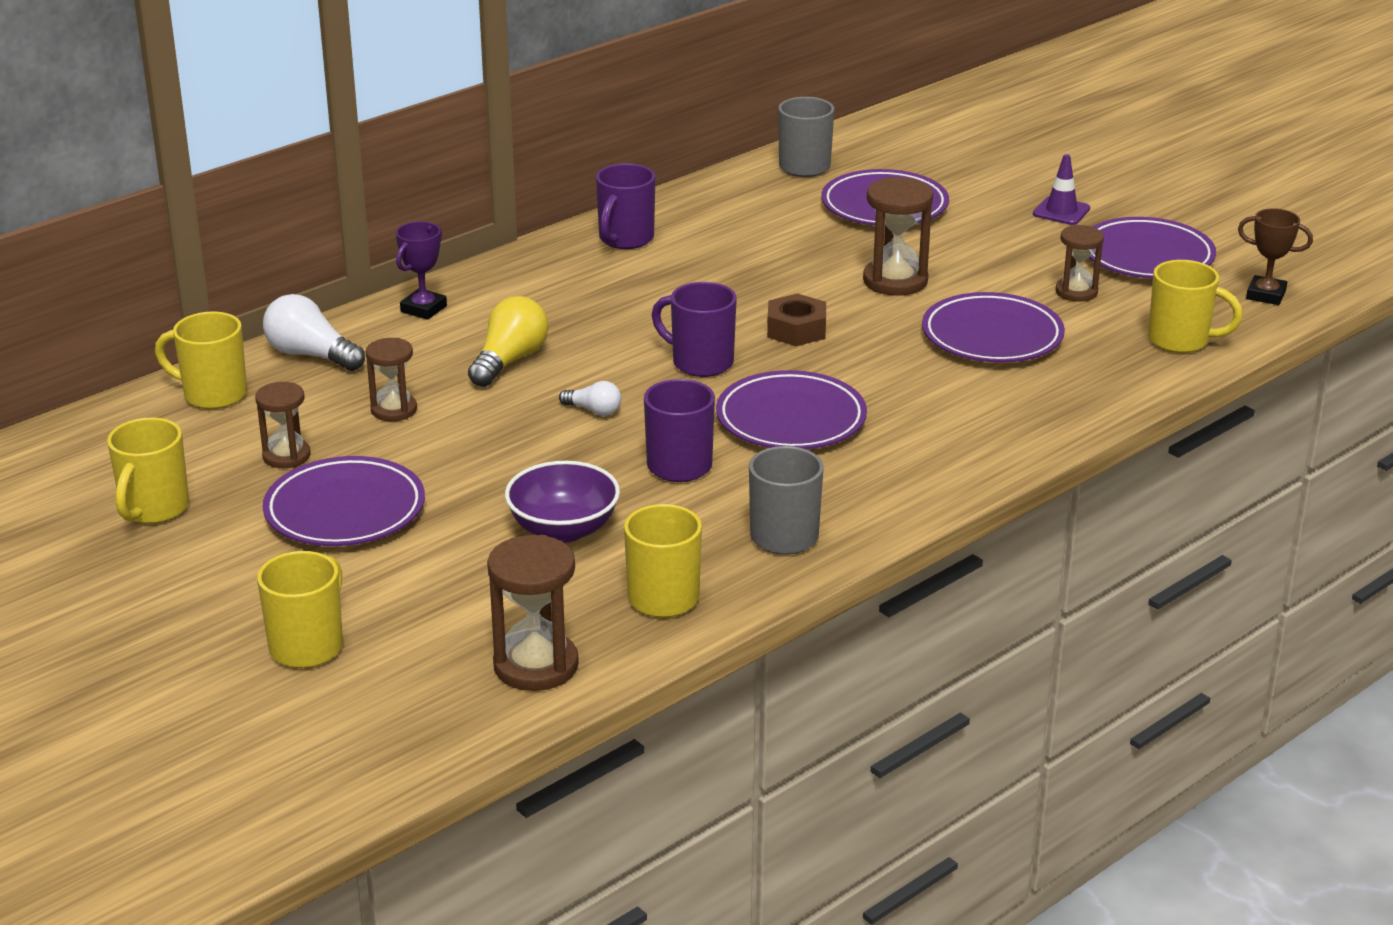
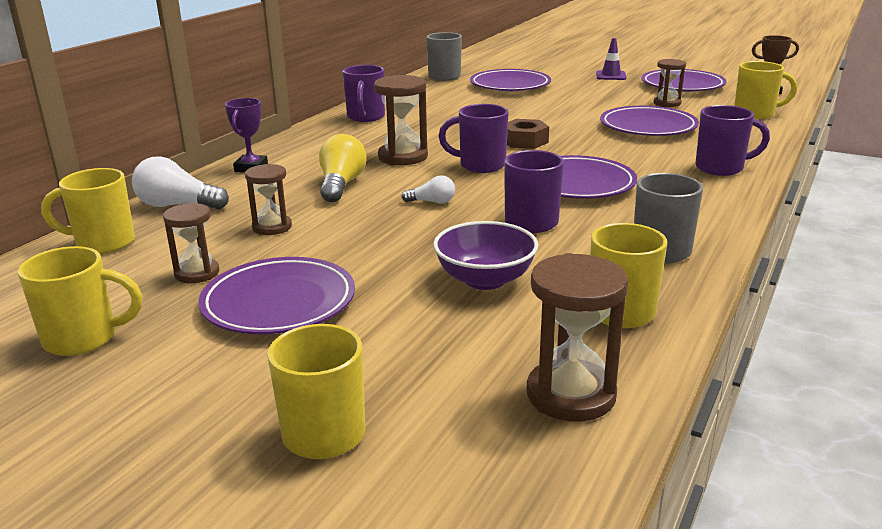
camera: 20 degrees left, 5 degrees down
yellow mug [107,417,189,524] -> yellow mug turned 90 degrees counterclockwise [18,246,142,356]
brown hourglass [863,177,933,296] -> brown hourglass moved to [374,75,428,165]
none -> purple mug [695,105,770,176]

